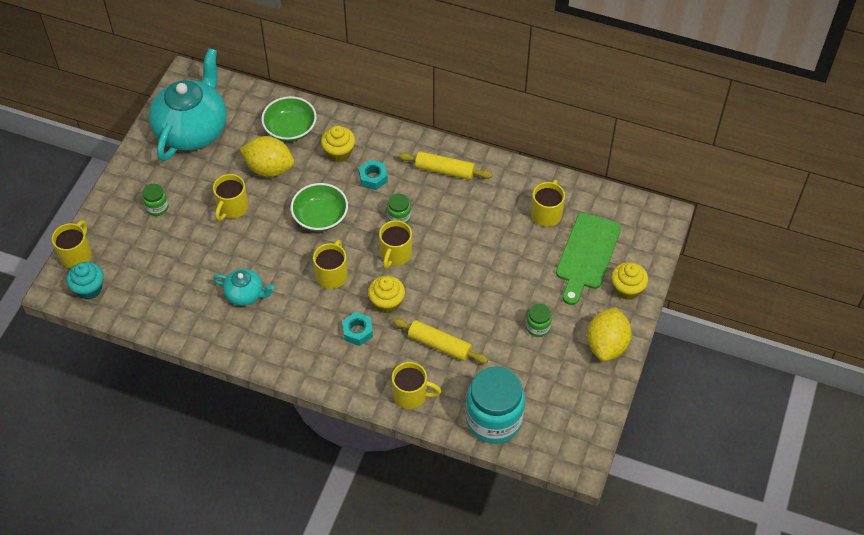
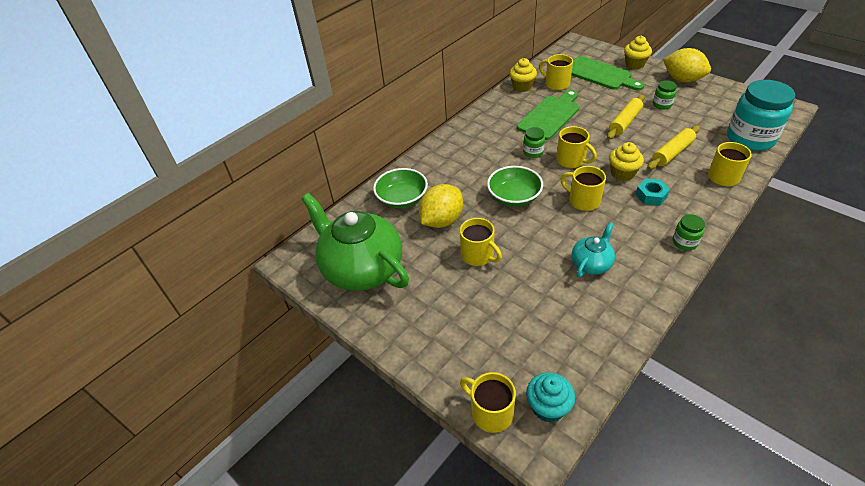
camera: 65 degrees left, 10 degrees down
green jar [142,184,169,216] -> green jar moved to [673,214,705,250]
turquoise teapot [149,48,227,161] -> green teapot [301,193,409,291]
yellow cupcake [321,126,355,162] -> yellow cupcake moved to [509,58,537,92]
turquoise nut [359,160,388,190] -> none
yellow rolling pin [398,151,493,180] -> yellow rolling pin moved to [607,95,645,139]
none -> green cutting board [517,90,579,140]

